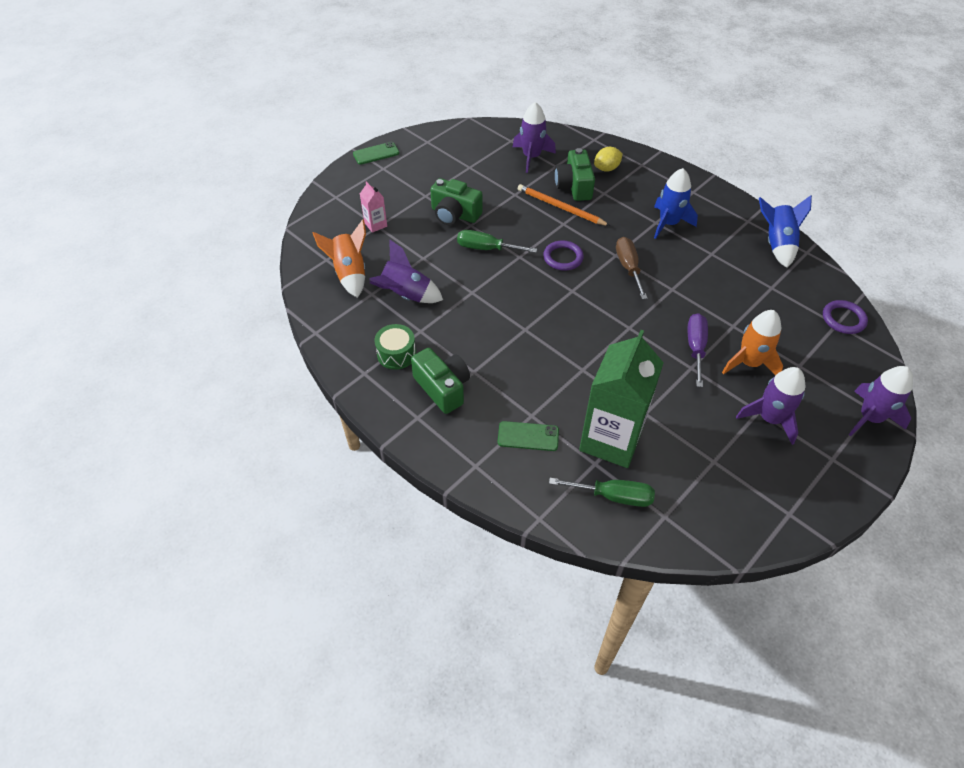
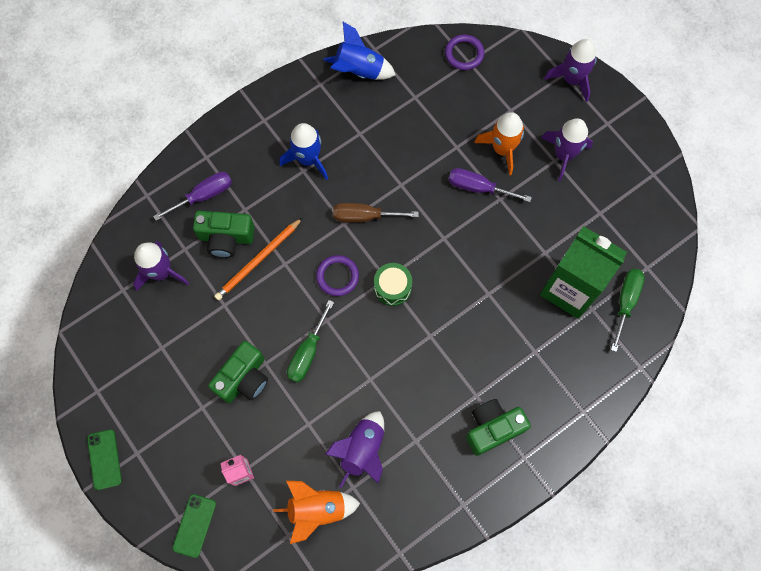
camera: 80 degrees left, 20 degrees up
green drum [374,324,416,370] -> green drum moved to [374,263,412,306]
green phone [498,421,559,451] -> green phone moved to [172,494,216,558]
yellow lemon [594,147,623,172] -> purple screwdriver [153,172,232,221]

